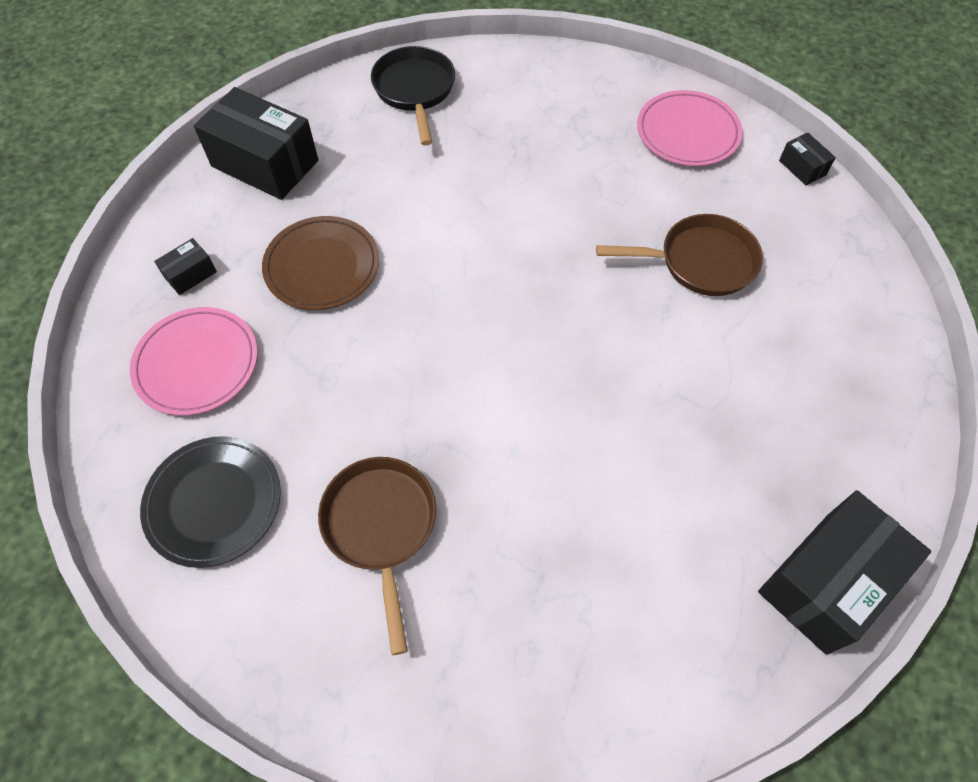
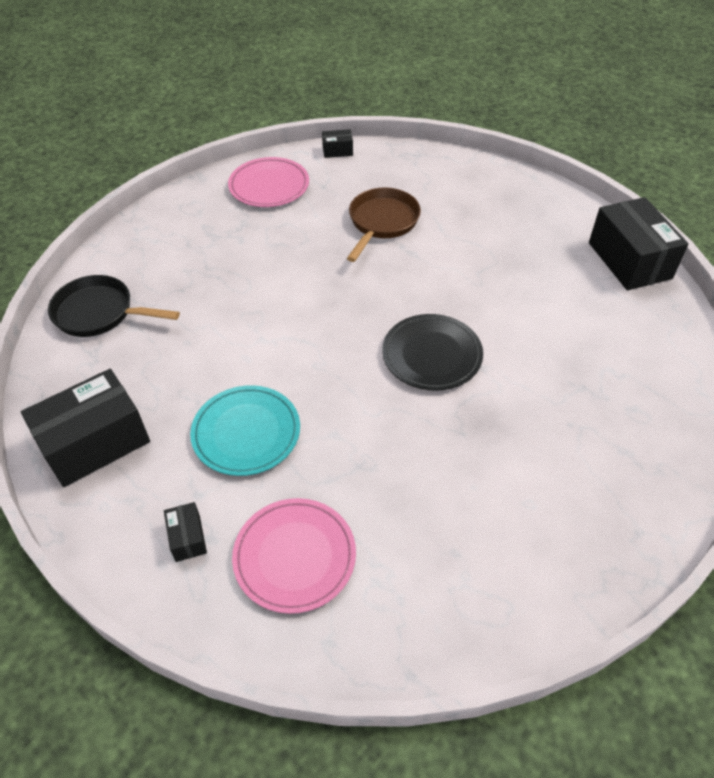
camera: 65 degrees left, 10 degrees down
black plate [140,436,281,568] -> black plate moved to [382,314,483,391]
brown plate [262,216,379,310] -> turquoise plate [190,385,300,476]
brown pan [318,457,436,655] -> none

